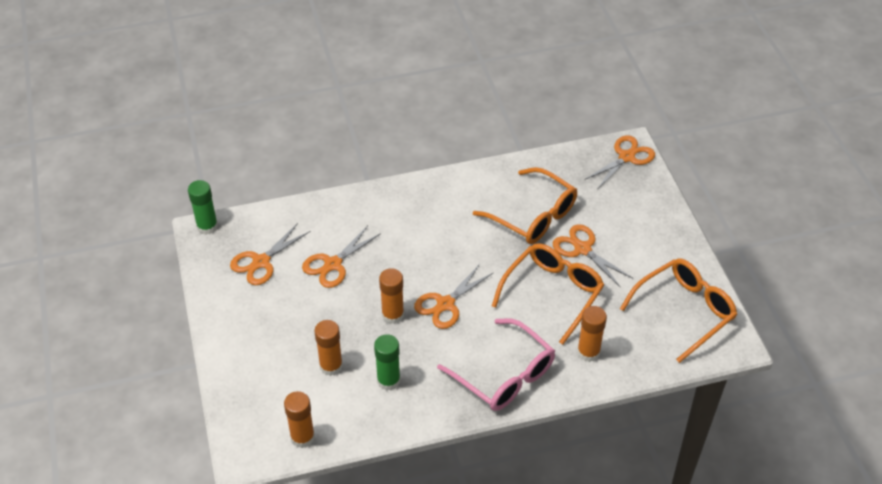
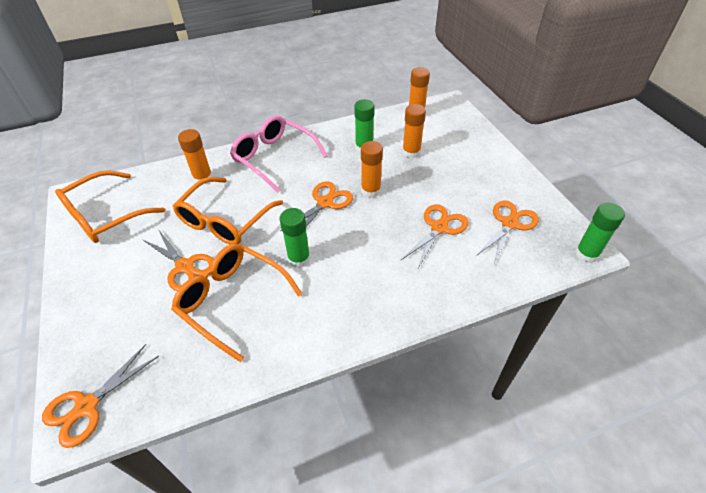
camera: 175 degrees right, 0 degrees up
none -> green glue stick [279,208,310,268]

